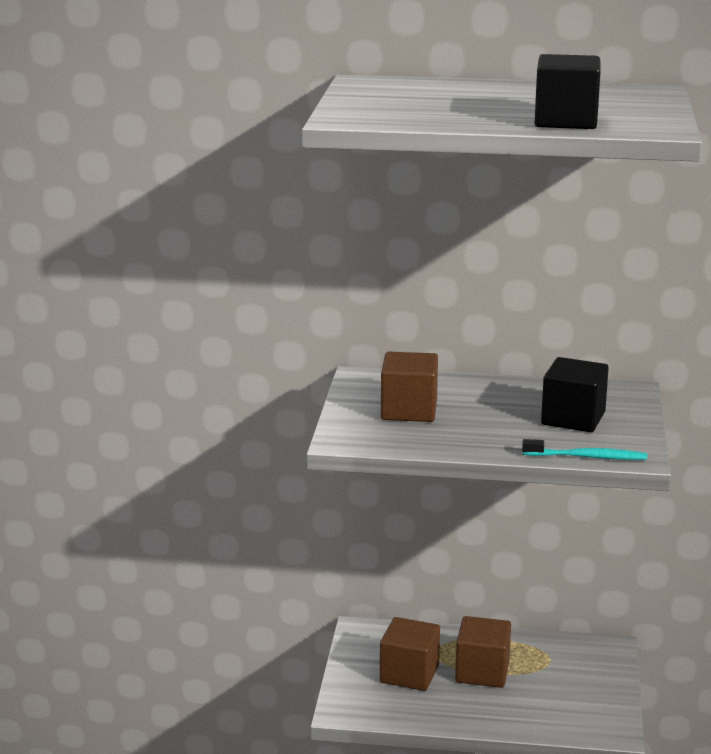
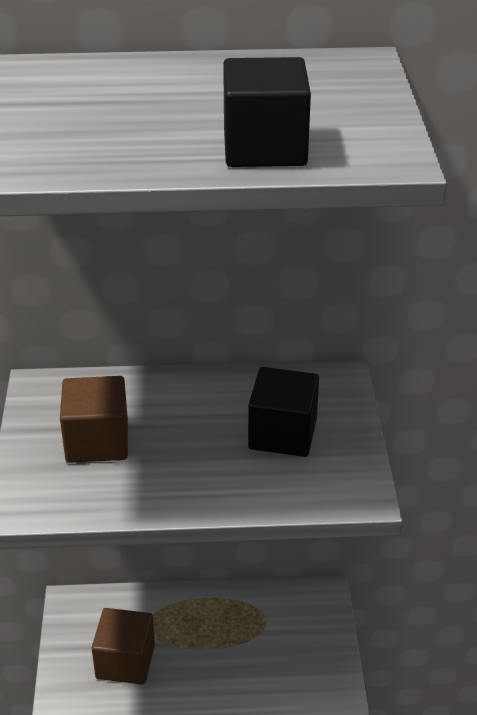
camera: 10 degrees left, 15 degrees up
brown cube [455,616,511,688] -> none
turquoise toothbrush [522,439,647,460] -> none

